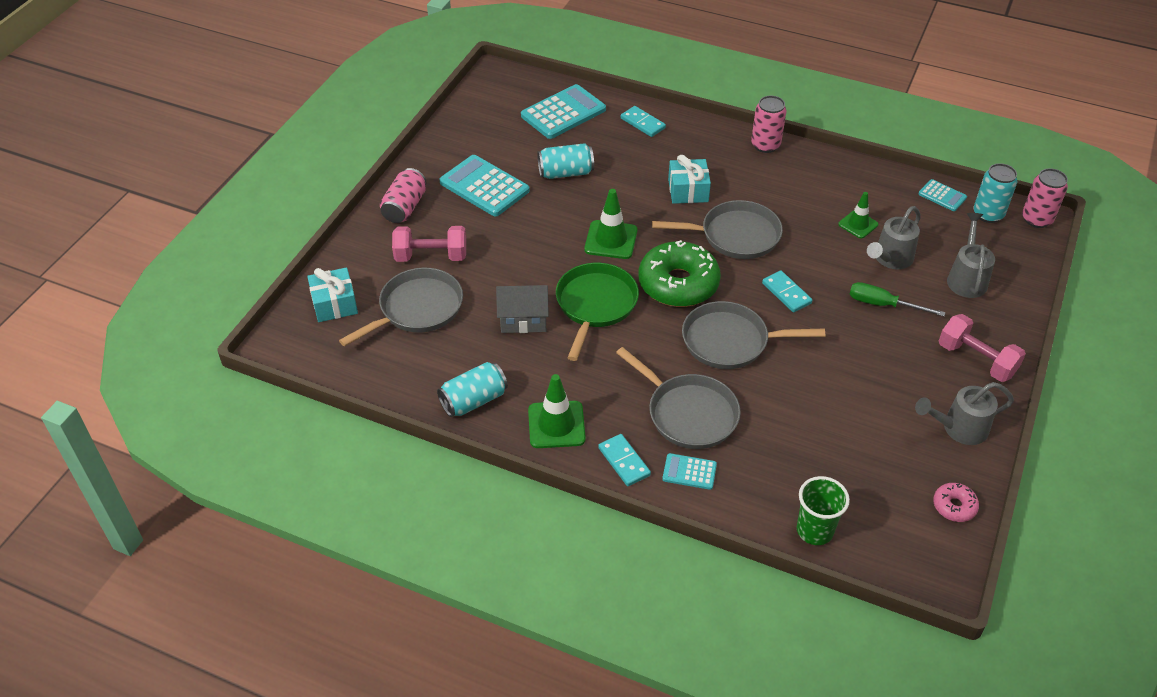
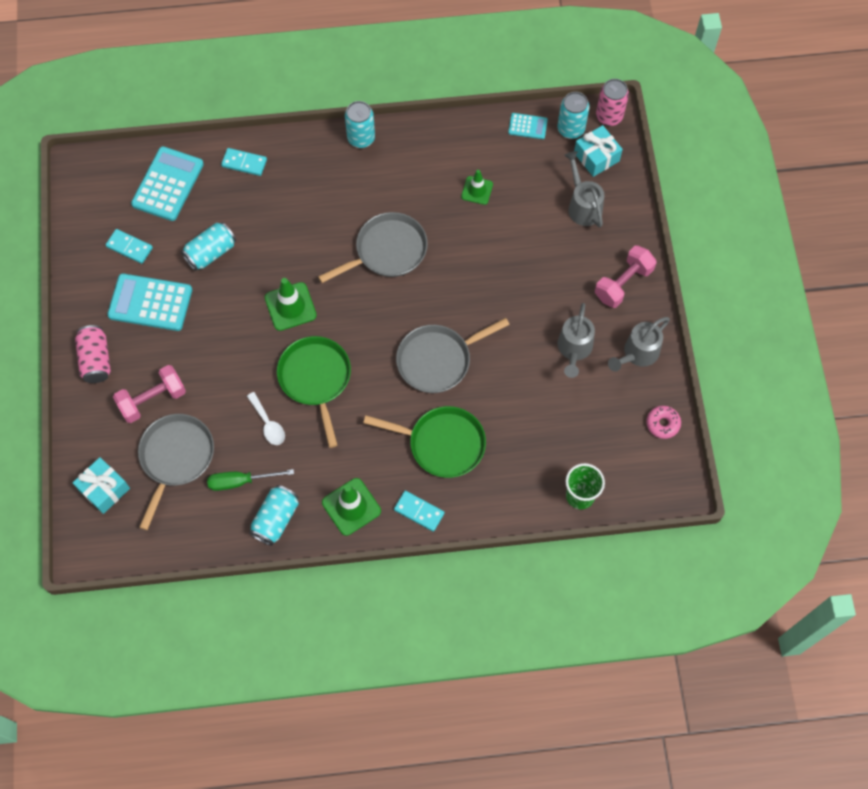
camera: 30 degrees left, 20 degrees up
grey house [496,285,549,333] -> white spoon [247,392,285,445]
grey pan [616,347,741,449] -> green pan [363,406,486,478]
green donut [638,240,721,307] -> none
turquoise calculator [662,453,717,490] -> none
turquoise gift [668,155,711,204] -> turquoise gift moved to [574,125,623,177]
pink can [751,96,786,153] -> turquoise can [345,101,375,148]
turquoise domino [762,271,812,312] -> turquoise domino moved to [105,229,153,264]
green screwdriver [850,282,946,317] -> green screwdriver moved to [207,469,294,491]
grey watering can [867,206,921,269] -> grey watering can moved to [558,303,595,378]
pink dumbbell [939,314,1026,382] -> pink dumbbell turned 60 degrees counterclockwise [595,245,656,308]

